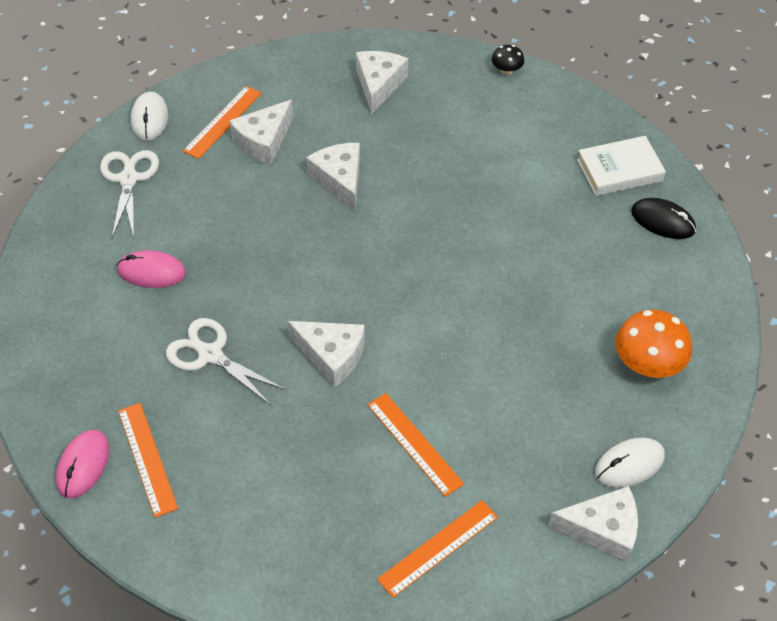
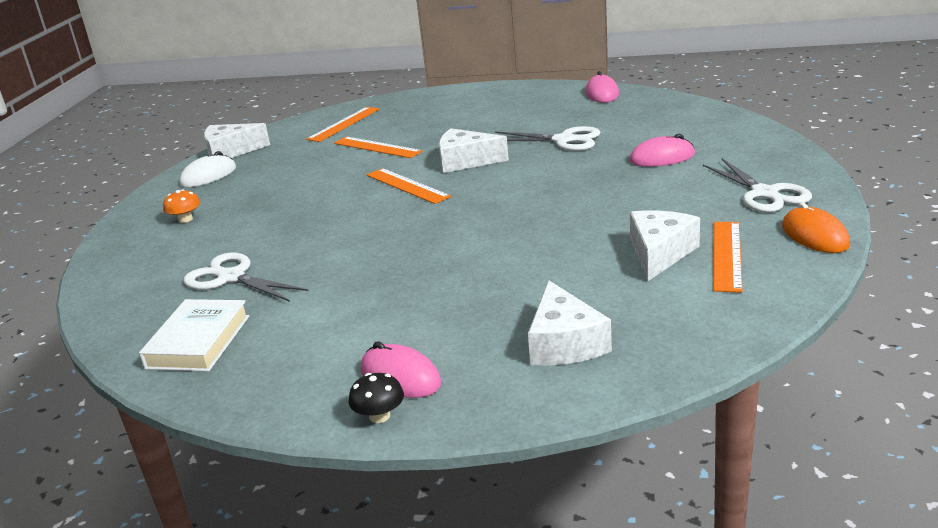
camera: 165 degrees right, 25 degrees down
orange ruler [118,403,178,518] -> orange ruler moved to [367,168,451,204]
white mouse [131,92,168,141] -> orange mouse [782,202,850,253]
white cheese [306,143,360,212] -> none
white book [577,136,666,196] -> white book turned 45 degrees counterclockwise [139,299,249,372]
orange mushroom [616,310,692,378] -> orange mushroom [163,190,200,223], size x0.53
black mouse [631,198,696,239] -> none
none -> white scissors [184,252,309,302]
none -> pink mouse [361,341,441,398]

